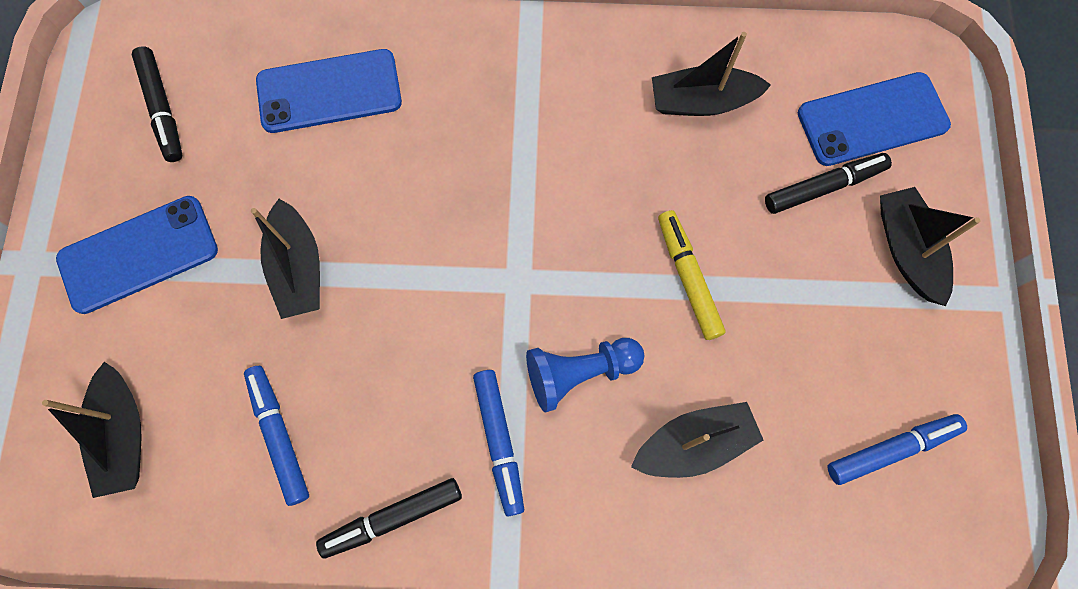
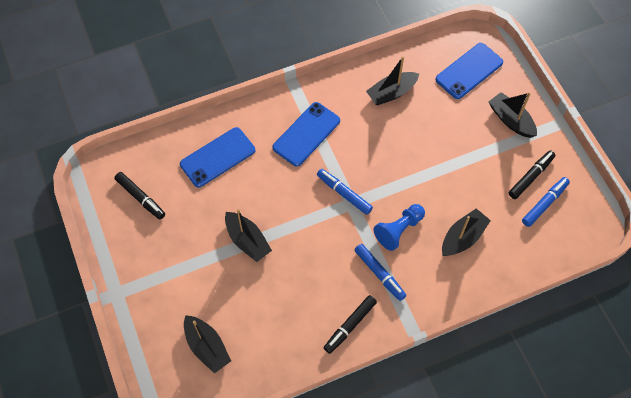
camera: 25 degrees left, 10 degrees down
blue phone [56,196,218,314] -> blue phone moved to [272,102,340,167]
blue marker [244,366,309,506] -> blue marker moved to [317,169,373,215]
yellow marker [658,210,726,340] -> none
black marker [765,153,892,214] -> black marker moved to [509,150,555,199]

